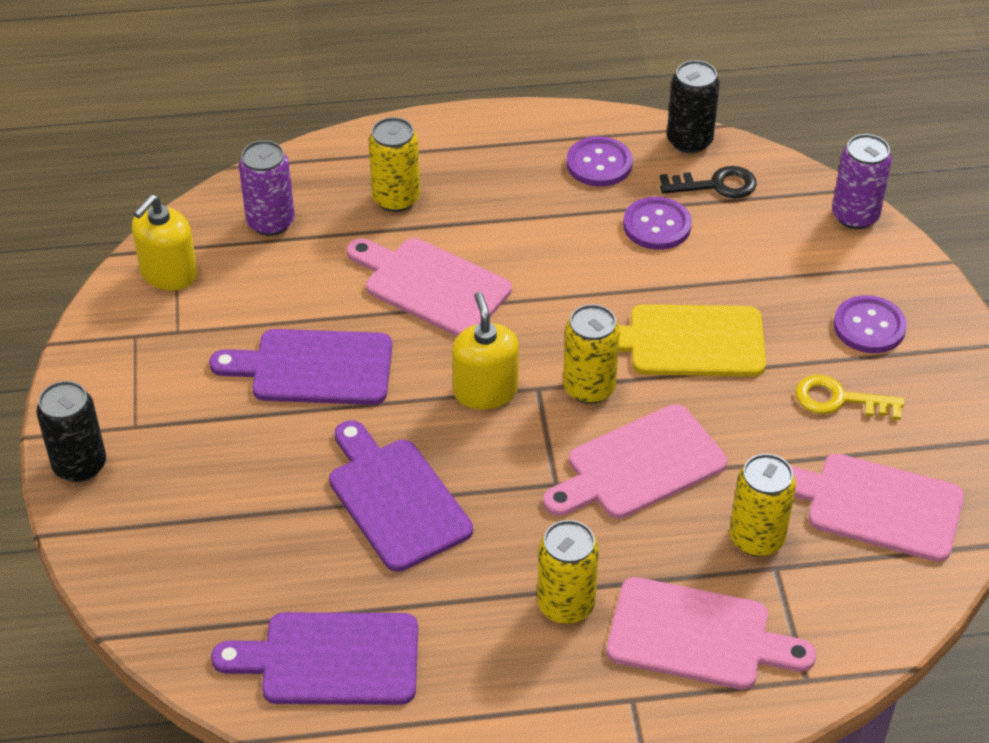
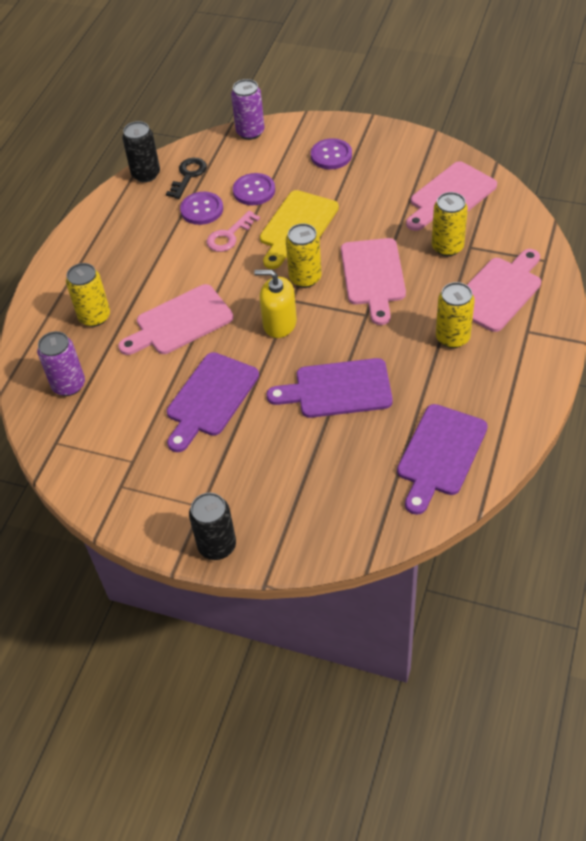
camera: 60 degrees left, 5 degrees up
yellow soap dispenser [132,194,198,291] -> none
purple button [567,137,633,187] -> purple button moved to [233,173,275,205]
yellow key [795,375,904,420] -> none
none -> pink key [207,211,260,252]

